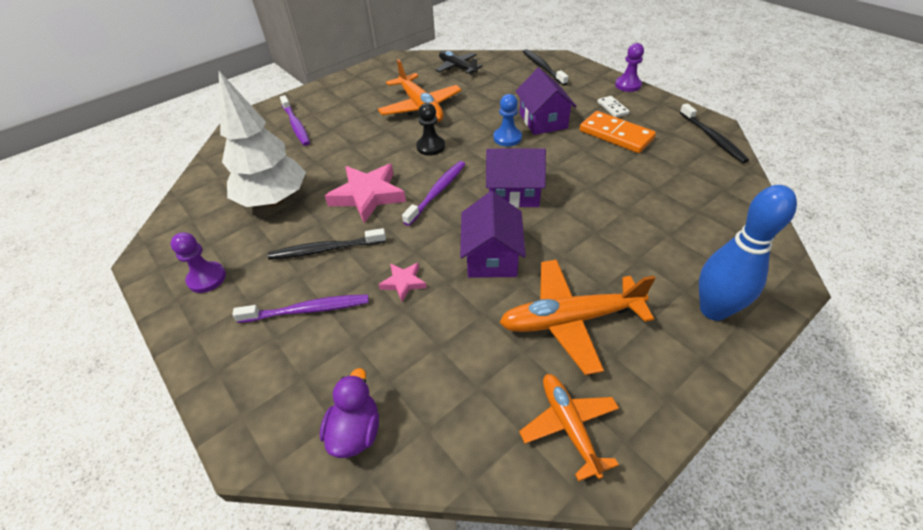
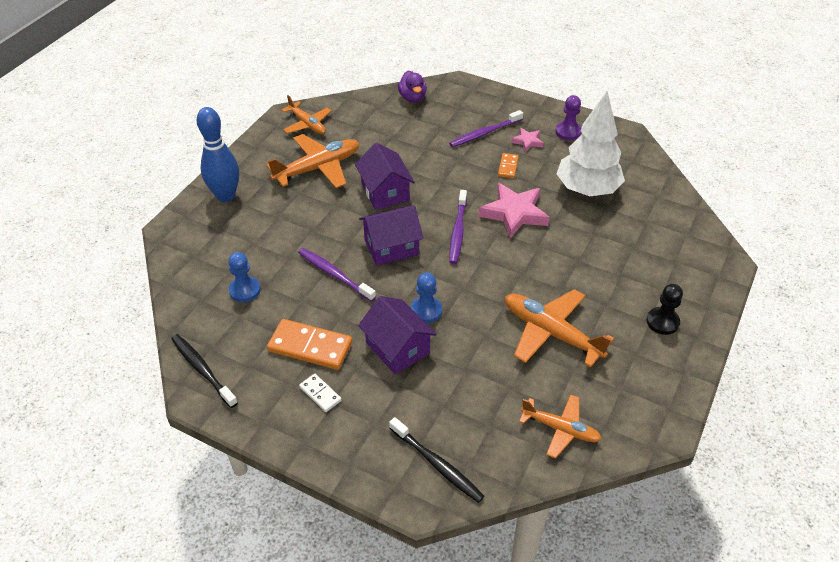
camera: 155 degrees right, 0 degrees up
black toothbrush [268,228,386,260] -> orange domino [498,153,519,178]
purple toothbrush [280,95,310,146] -> purple toothbrush moved to [298,248,376,301]
pink star [378,263,427,302] -> pink star moved to [511,128,544,152]
black pawn [416,103,445,156] -> black pawn moved to [647,284,683,335]
black plane [436,51,483,75] -> orange plane [519,394,602,459]
purple pawn [615,43,644,92] -> none
none -> blue pawn [228,252,261,302]

